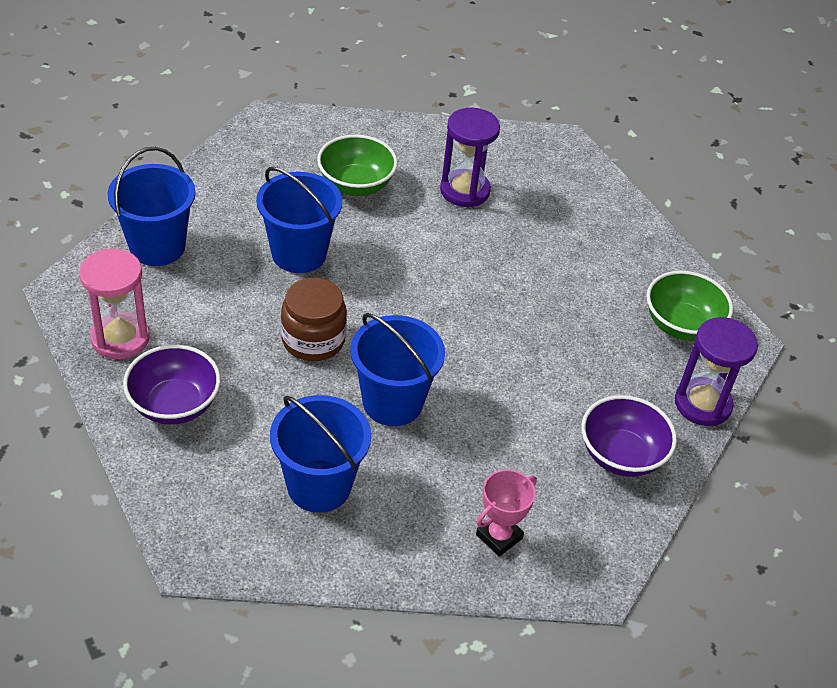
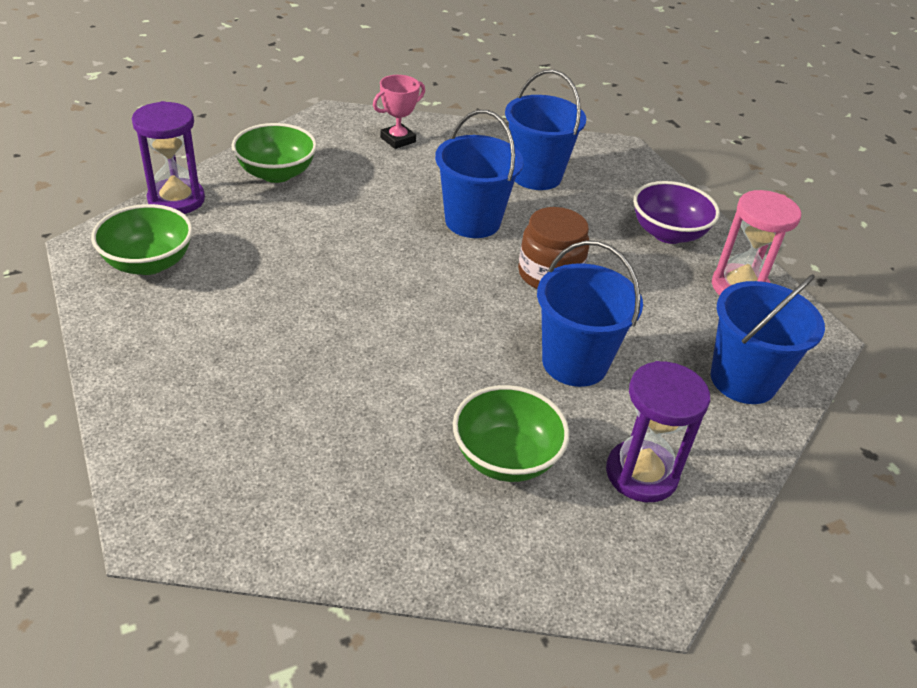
camera: 175 degrees left, 5 degrees down
purple hourglass [440,108,500,207] -> purple hourglass moved to [606,361,710,502]
purple bowl [581,395,677,477] -> green bowl [232,123,317,183]

